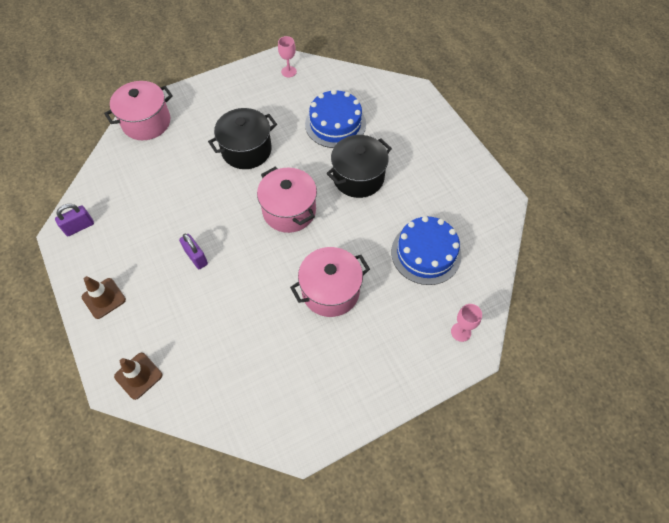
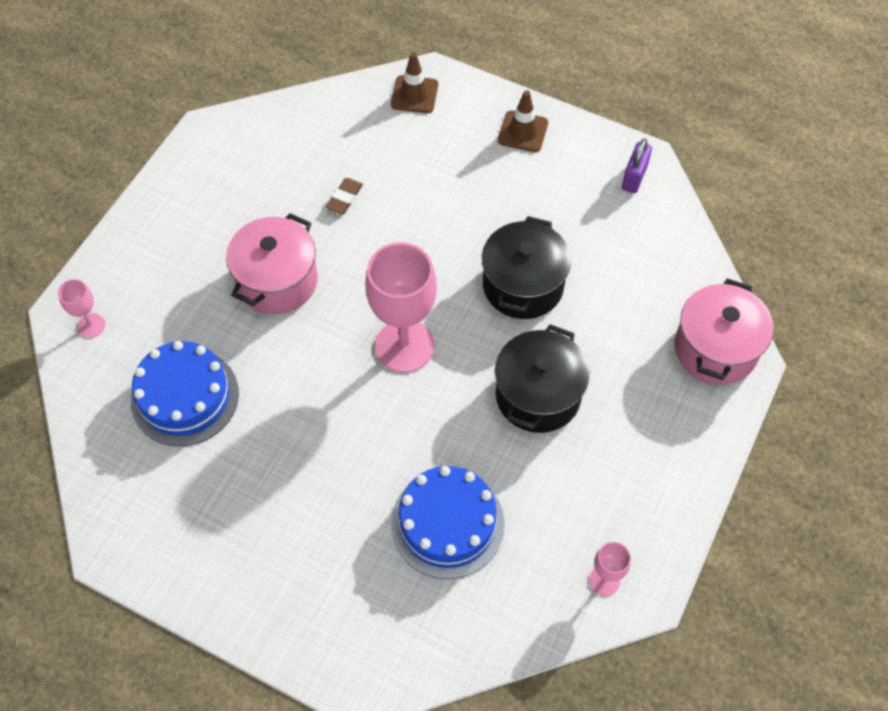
camera: 145 degrees right, 0 degrees up
purple padlock [179,234,208,269] -> none
pink pot [257,167,317,233] -> pink goblet [365,242,437,373]
black pot [326,135,392,198] -> black pot moved to [482,216,571,319]
none -> brown eraser [326,178,363,214]

